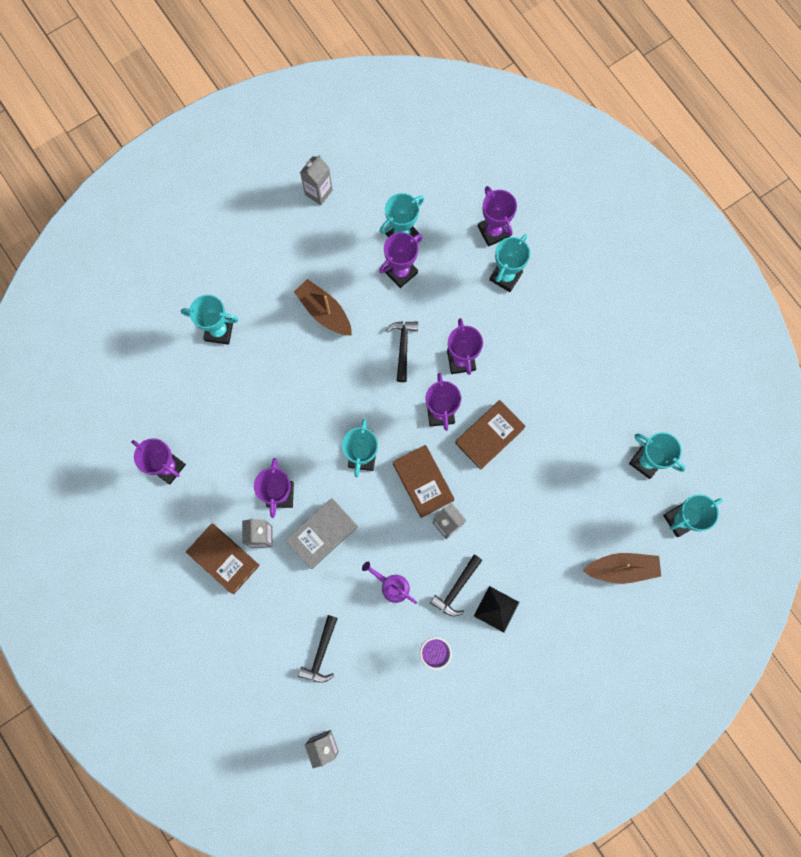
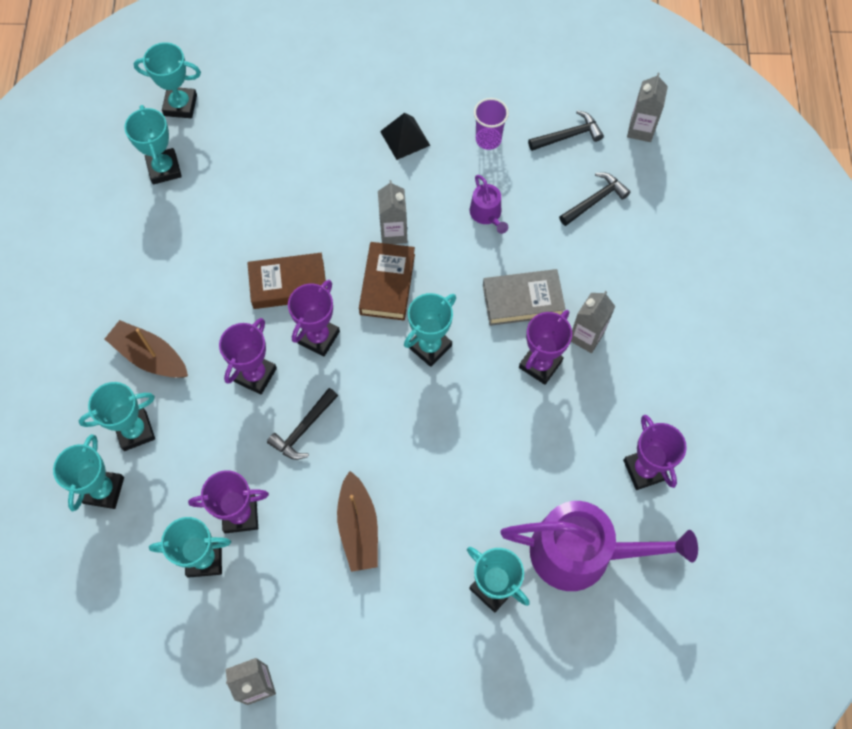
camera: 145 degrees left, 10 degrees down
brown book [186,523,260,594] -> none
black hammer [430,555,482,616] -> black hammer moved to [528,110,604,151]
purple trophy [478,186,517,247] -> turquoise trophy [53,434,124,511]
brown boat [582,553,661,584] -> brown boat moved to [105,320,188,378]
none -> purple watering can [500,501,698,591]

